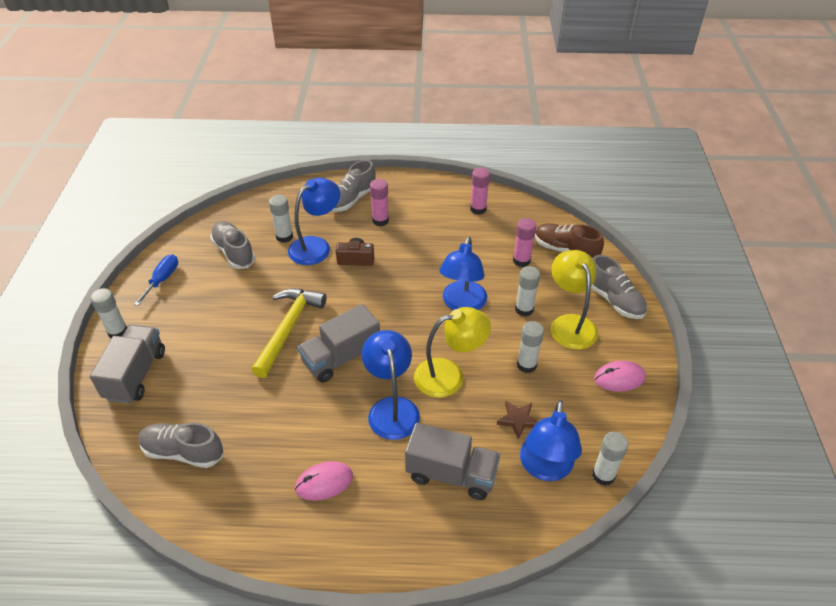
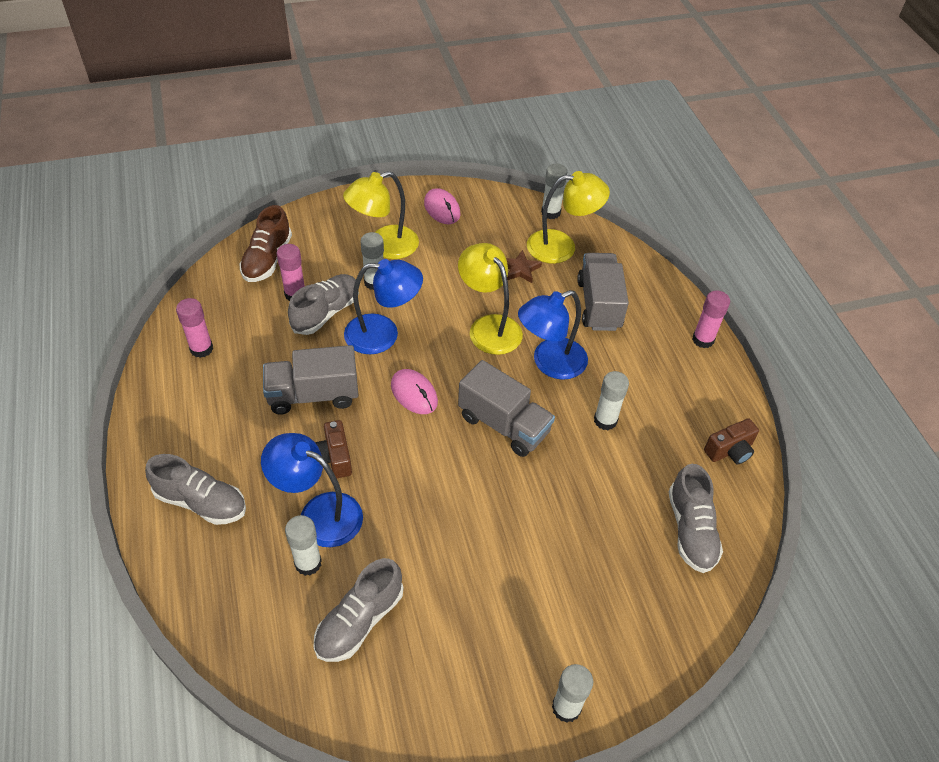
camera: 110 degrees left, 5 degrees up
grey truck [90,325,165,404] -> grey truck moved to [263,345,358,415]
blue screwdriver [134,254,178,306] -> none
yellow hammer [251,288,326,378] -> none
pink mouse [295,461,353,501] -> pink mouse moved to [391,369,438,414]
pink glue stick [370,179,389,226] -> pink glue stick moved to [692,290,730,348]
white glue stick [517,321,544,373] -> white glue stick moved to [594,371,629,430]
blue lamp [520,400,582,481] -> yellow lamp [527,171,610,264]
grey shoe [591,255,647,319] -> grey shoe moved to [288,274,359,335]
none -> brown camera [704,418,759,464]

